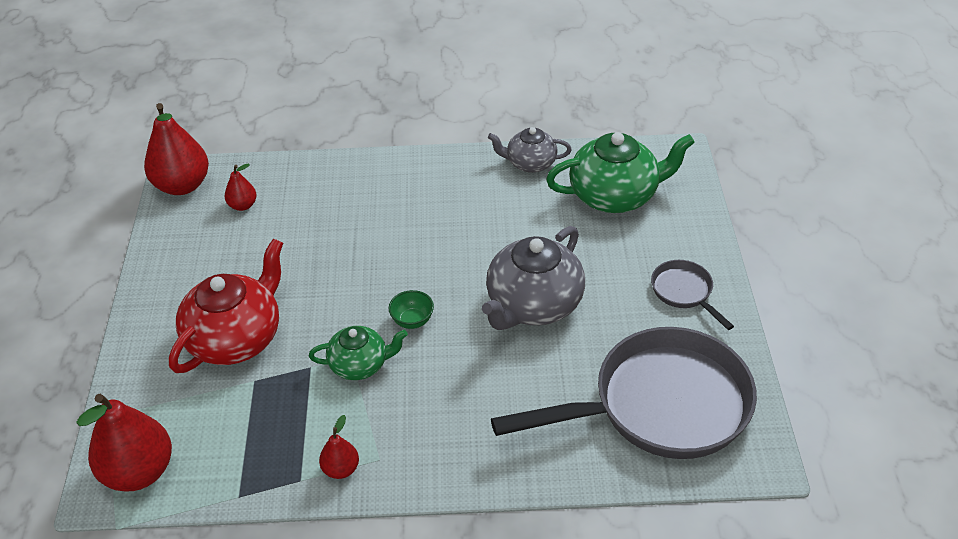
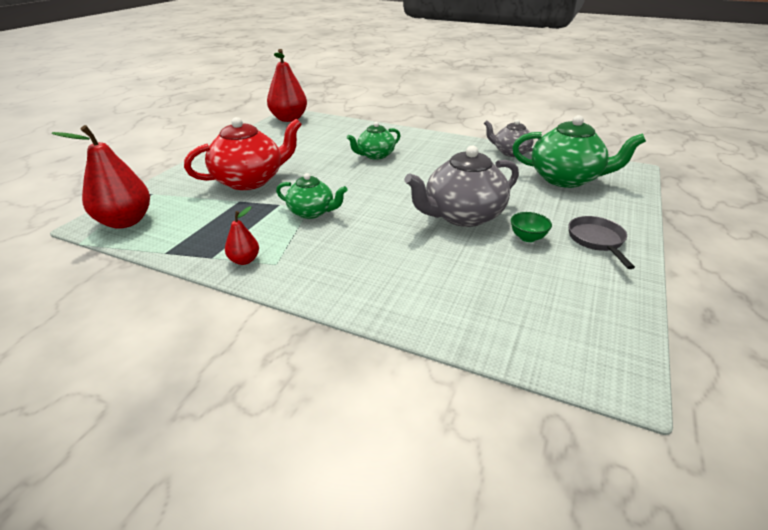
camera: 25 degrees right, 10 degrees down
red pear [225,164,257,211] -> none
green bowl [388,290,434,329] -> green bowl moved to [511,212,552,242]
grey pan [491,327,757,459] -> none
none -> green teapot [347,122,400,160]

